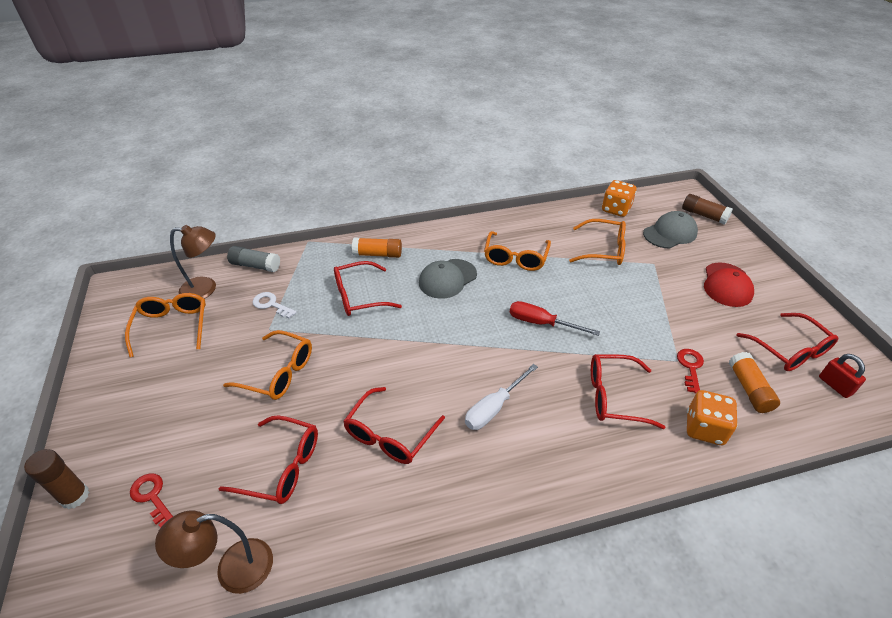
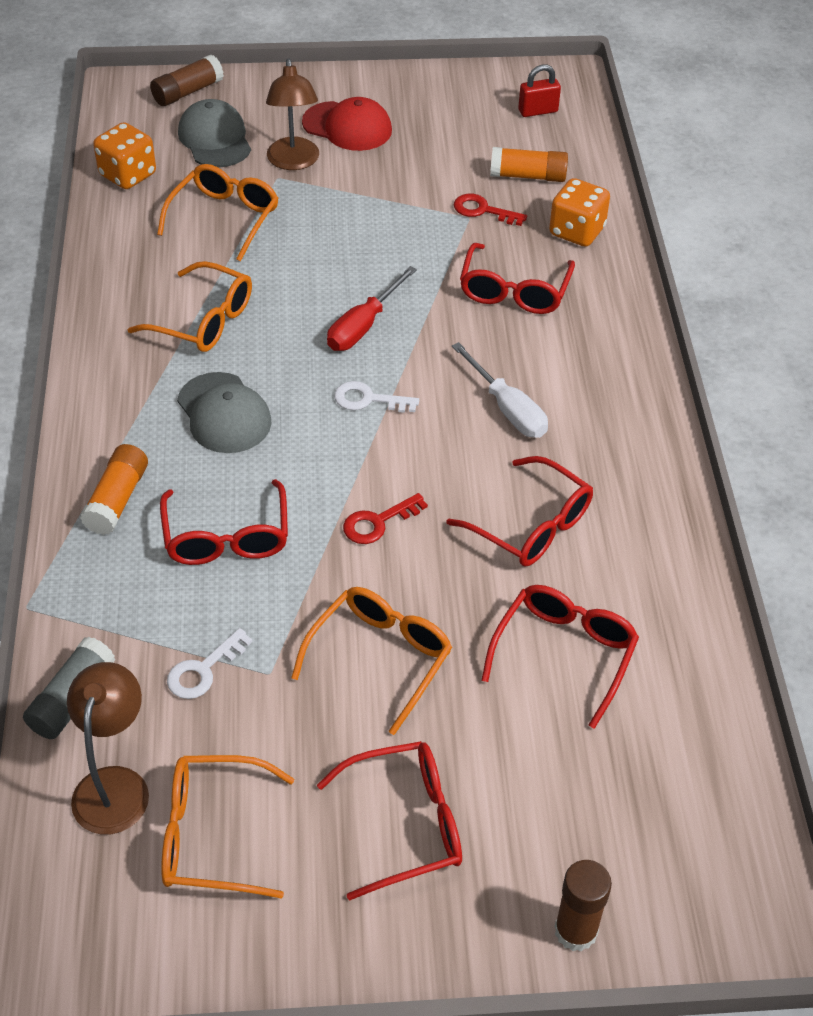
camera: 80 degrees left, 5 degrees up
red key [130,473,173,528] -> red key moved to [343,493,428,544]
brown lamp [155,511,273,594] -> brown lamp moved to [266,58,319,170]
red glasses [736,313,838,371] -> red glasses moved to [317,741,462,901]
none -> white key [334,381,419,413]

